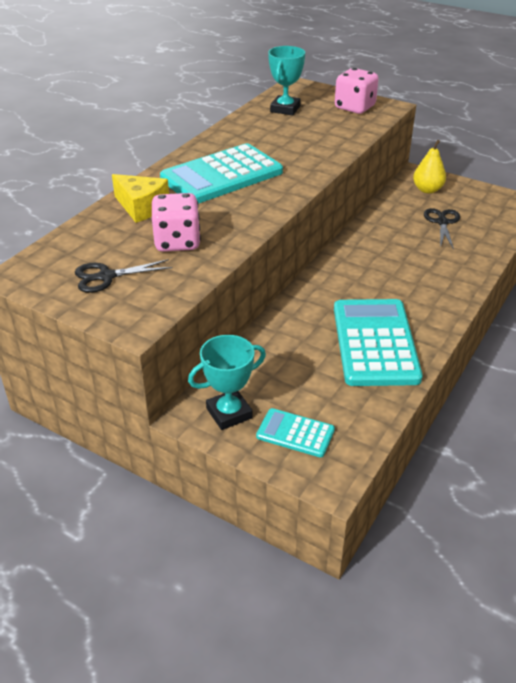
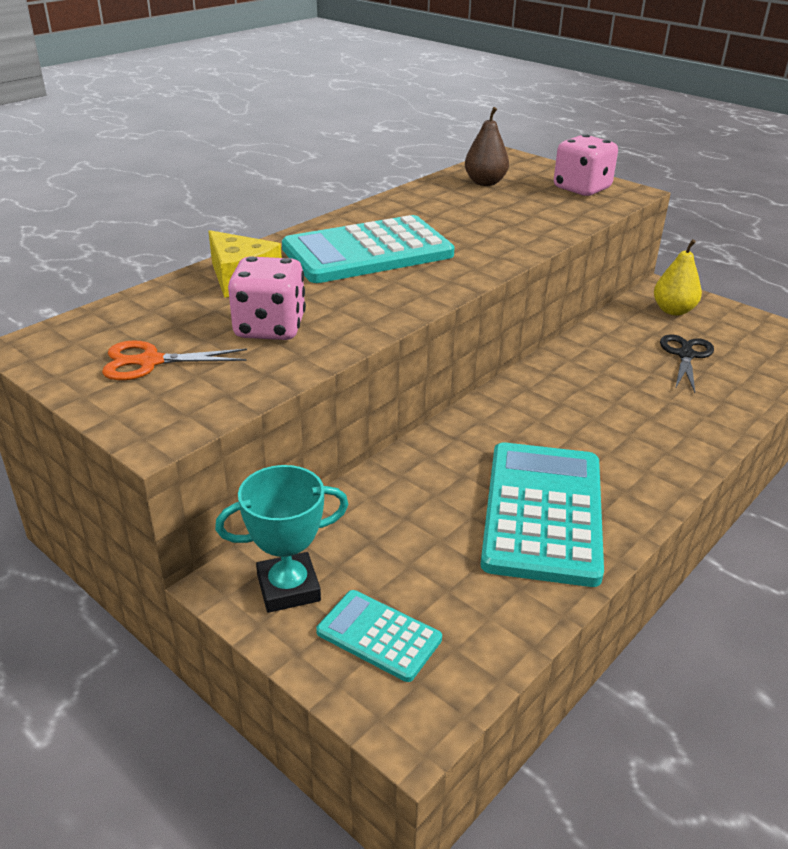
camera: 10 degrees right, 5 degrees down
black scissors [75,259,173,293] -> orange scissors [102,340,247,380]
turquoise trophy [268,46,305,115] -> brown pear [465,107,509,186]

